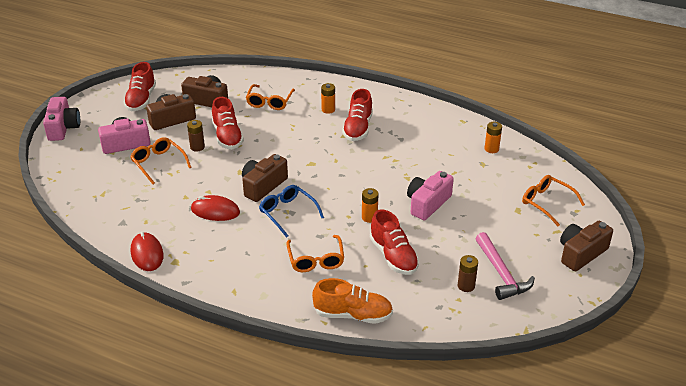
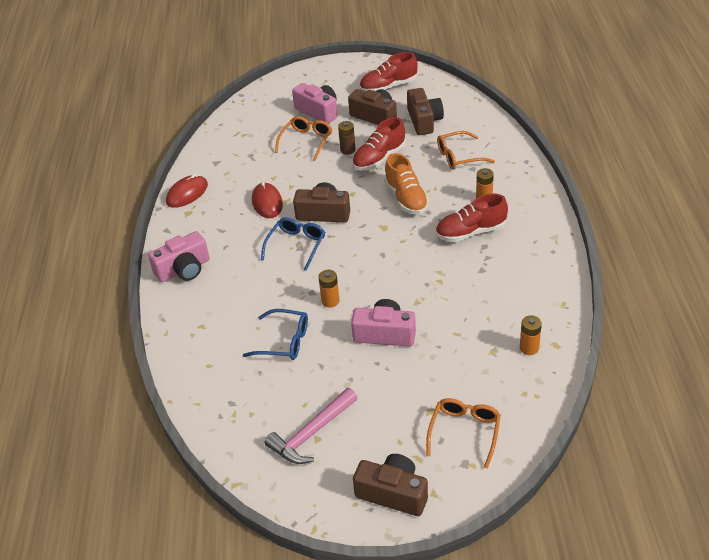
camera: 65 degrees right, 5 degrees up
pink camera [43,97,80,141] -> pink camera moved to [148,231,210,282]
orange glasses [286,235,344,272] -> none
orange shoe [312,278,393,324] -> orange shoe moved to [384,153,429,214]
red shoe [370,209,419,275] -> blue glasses [243,309,308,360]
brown battery [458,255,478,292] -> none

